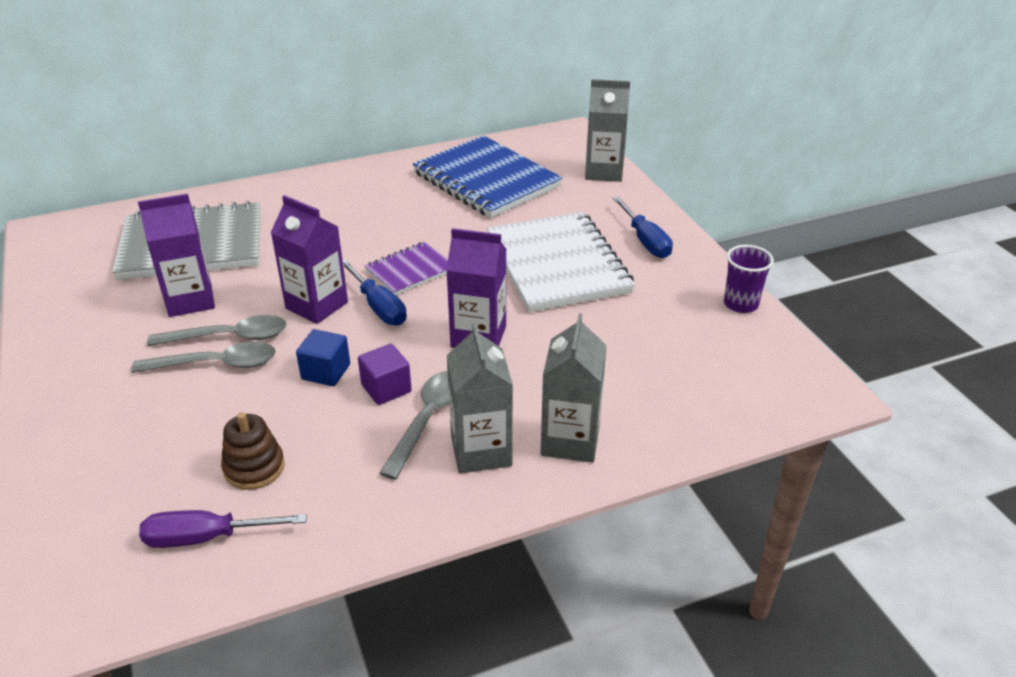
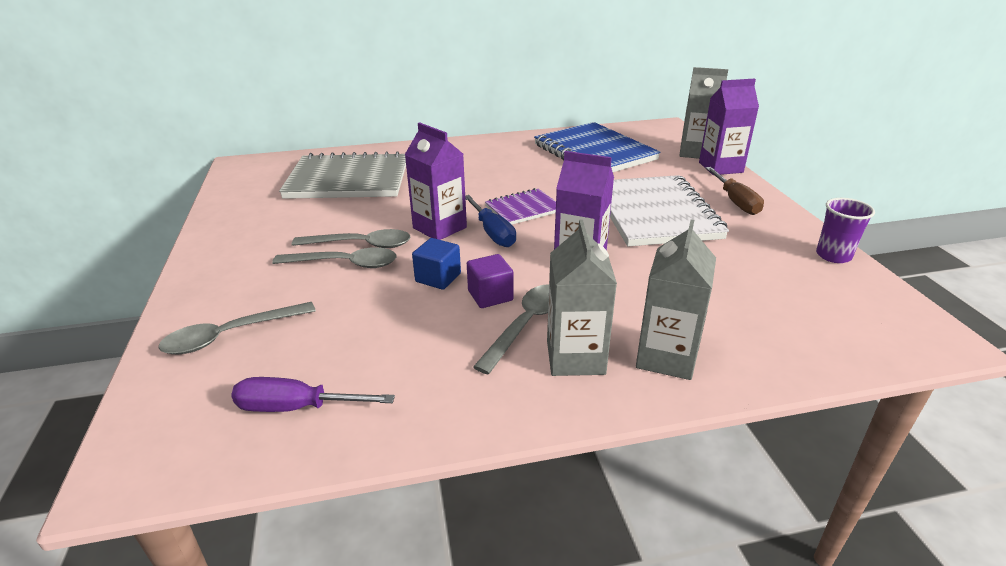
camera: 10 degrees right, 5 degrees down
purple carton [138,194,215,317] -> purple carton moved to [699,78,759,175]
brown stacking toy [221,412,285,490] -> none
blue screwdriver [613,197,673,258] -> brown screwdriver [705,167,764,215]
none -> grey spoon [158,302,316,355]

